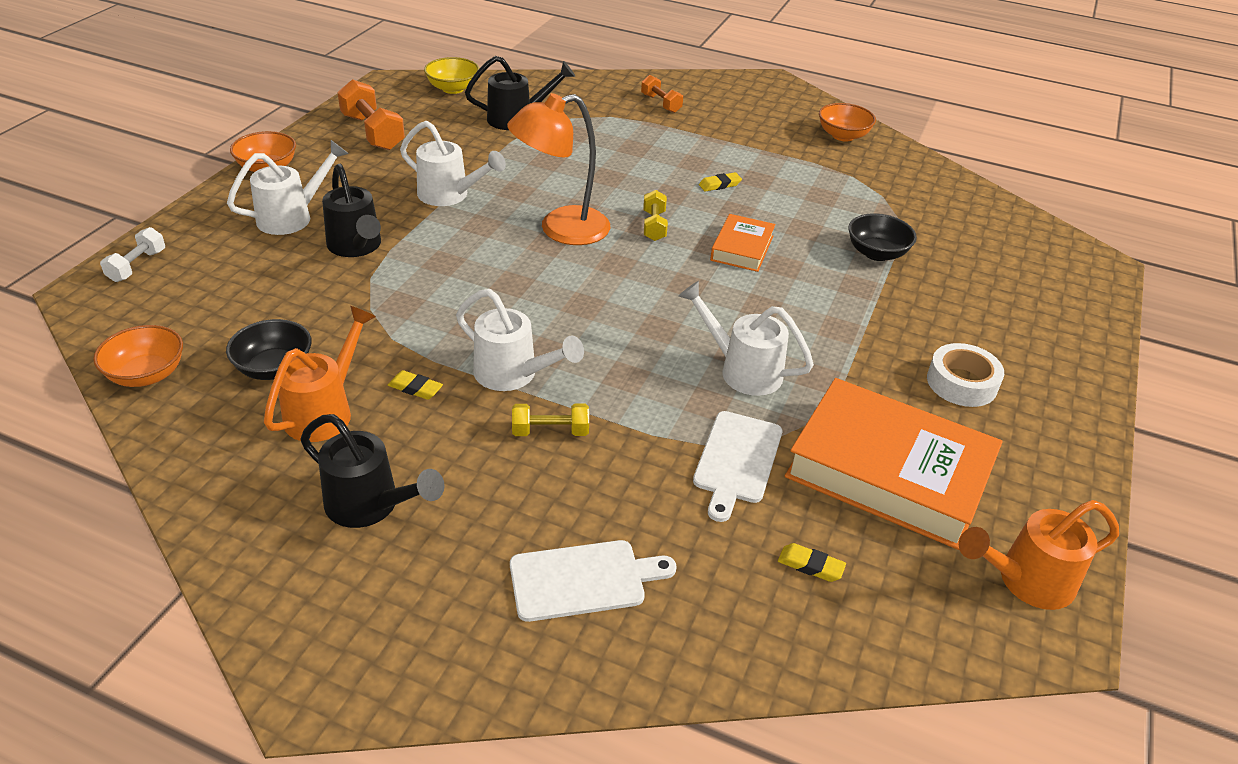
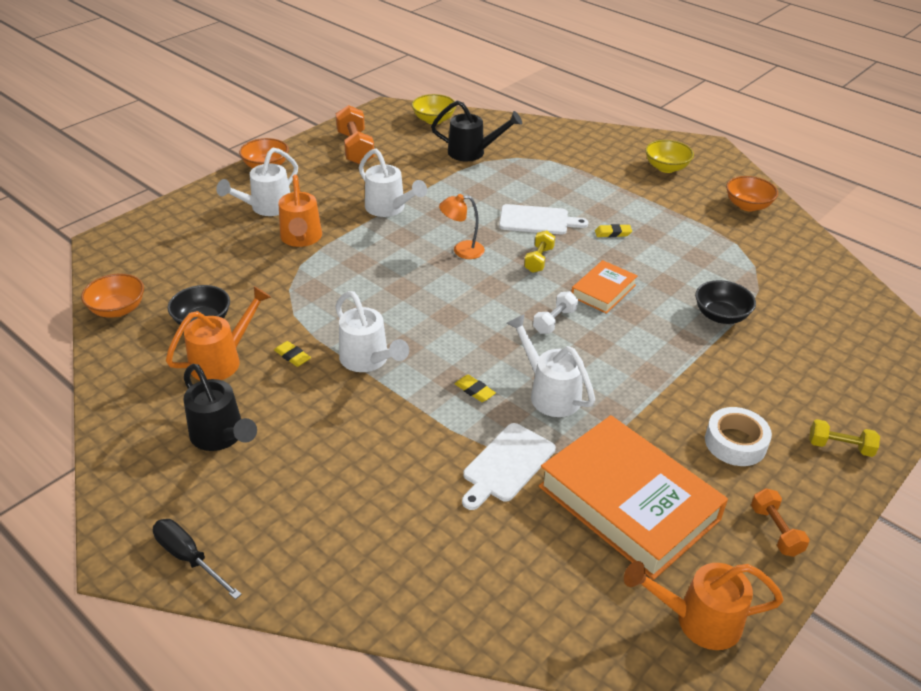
camera: 20 degrees right, 0 degrees up
white dumbbell [100,227,165,282] -> white dumbbell moved to [533,291,578,334]
white watering can [227,140,349,235] -> white watering can turned 150 degrees clockwise [216,148,298,216]
black watering can [322,164,381,257] -> orange watering can [278,175,322,247]
orange lamp [507,93,610,245] -> orange lamp [439,194,485,259], size x0.55
white cutting board [510,540,676,622] -> white cutting board moved to [499,204,589,235]
yellow dumbbell [512,404,589,436] -> yellow dumbbell moved to [809,419,880,457]
orange dumbbell [641,75,683,113] -> orange dumbbell moved to [751,488,810,557]
yellow eraser [778,543,846,582] -> yellow eraser moved to [454,375,496,402]
none -> black screwdriver [153,519,242,600]
none -> yellow bowl [645,140,694,173]

